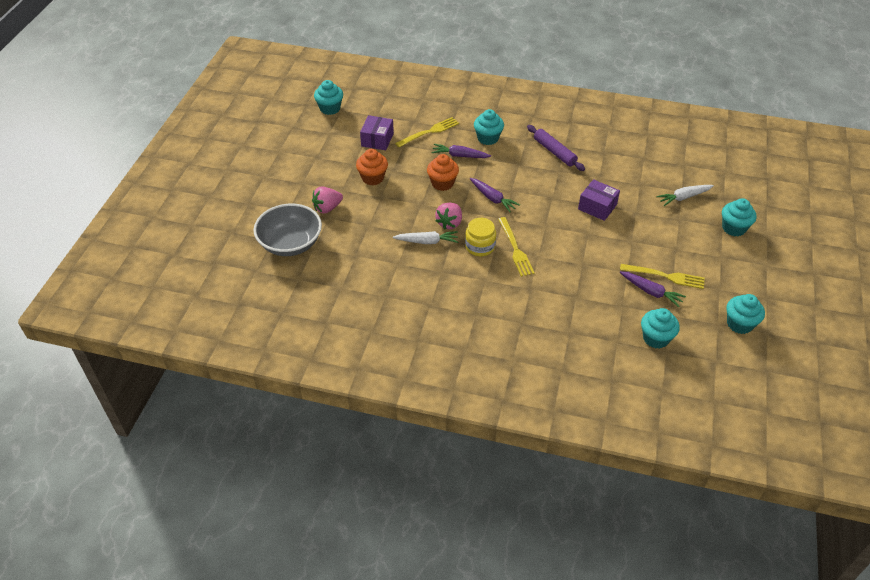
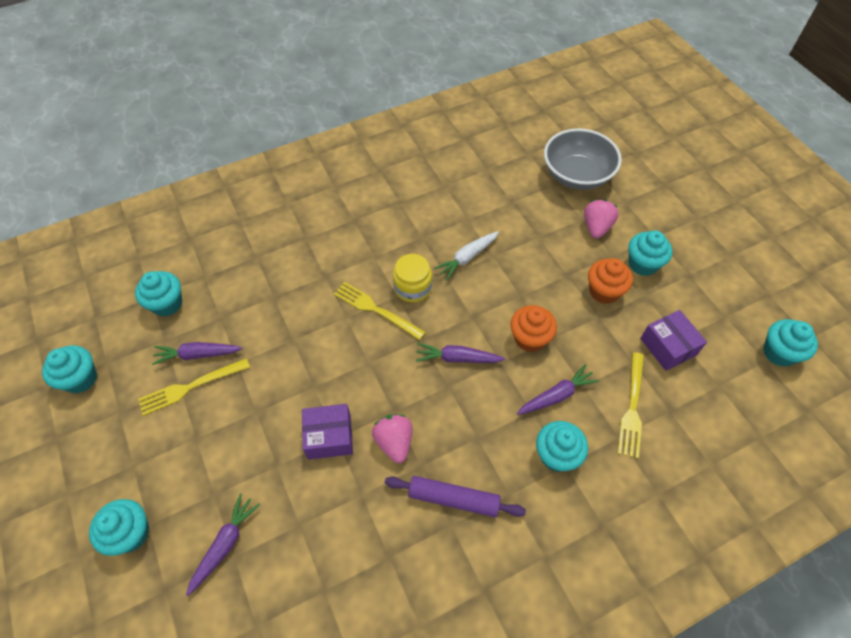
camera: 140 degrees right, 10 degrees up
pink strawberry [435,203,462,229] -> pink strawberry moved to [372,414,413,463]
white carrot [656,185,714,206] -> purple carrot [186,494,260,596]
none -> turquoise cupcake [628,231,672,276]

